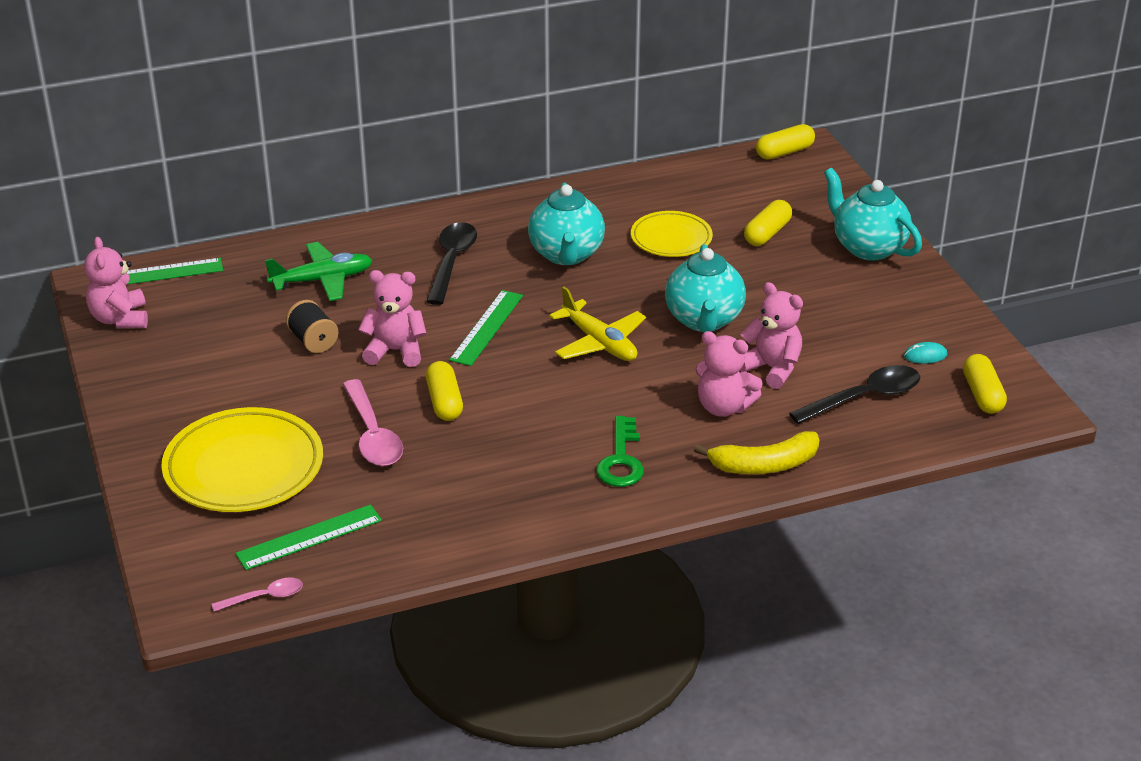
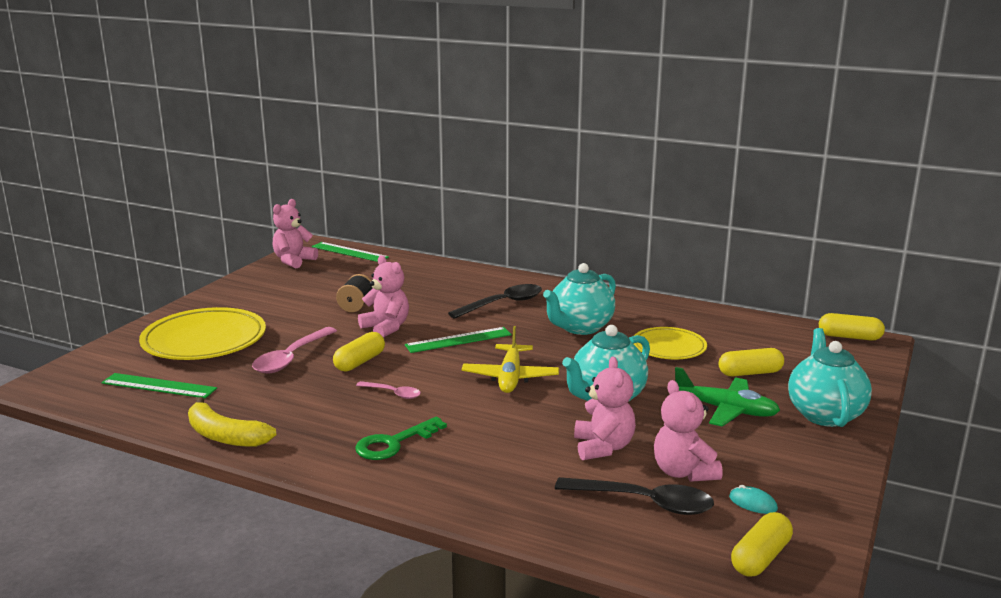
camera: 45 degrees right, 15 degrees down
pink spoon [212,578,303,612] -> pink spoon moved to [356,381,421,399]
green plane [265,242,373,301] -> green plane moved to [675,367,780,427]
yellow banana [694,431,819,474] -> yellow banana moved to [188,397,277,447]
pink teddy bear [695,331,763,417] -> pink teddy bear moved to [654,380,723,482]

